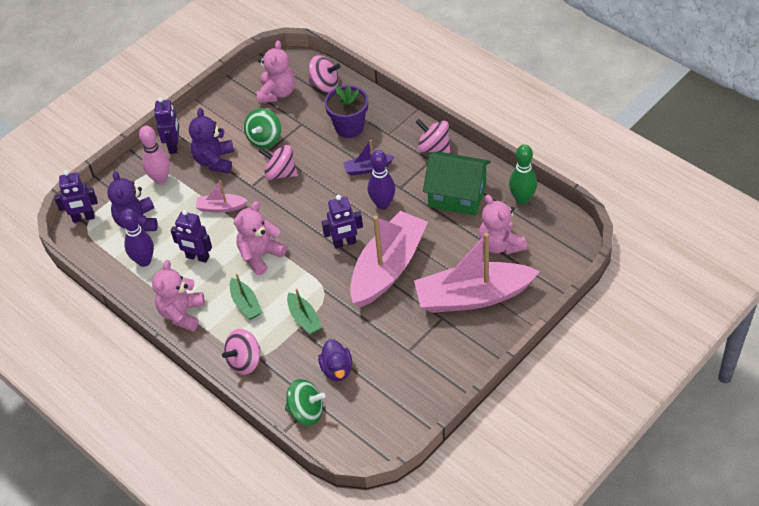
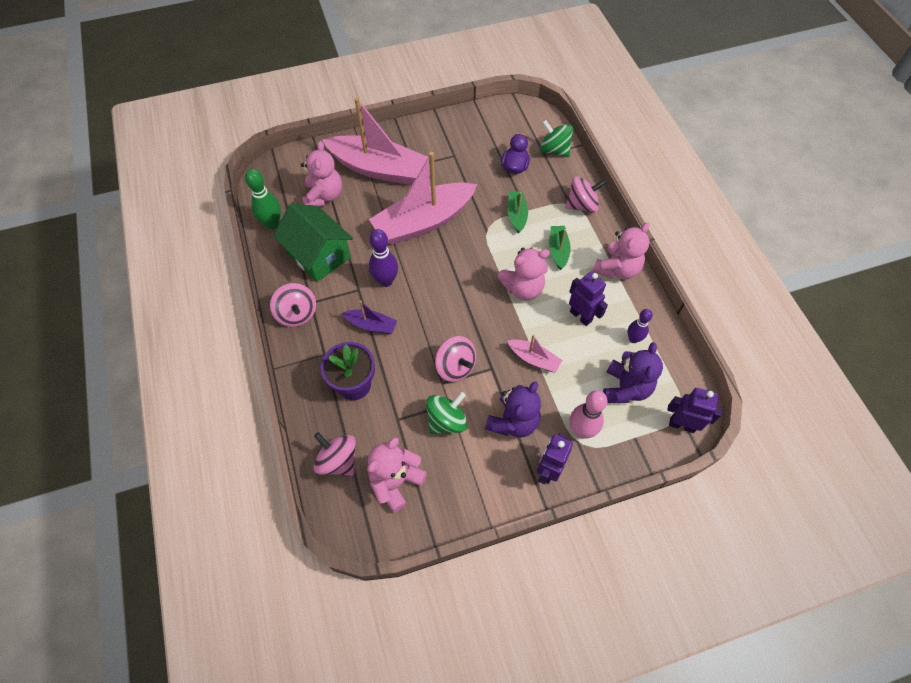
camera: 155 degrees left, 10 degrees up
purple bowling pin [121,209,154,267] -> purple bowling pin [628,309,653,343], size x0.66
purple robot [322,195,363,249] -> none

